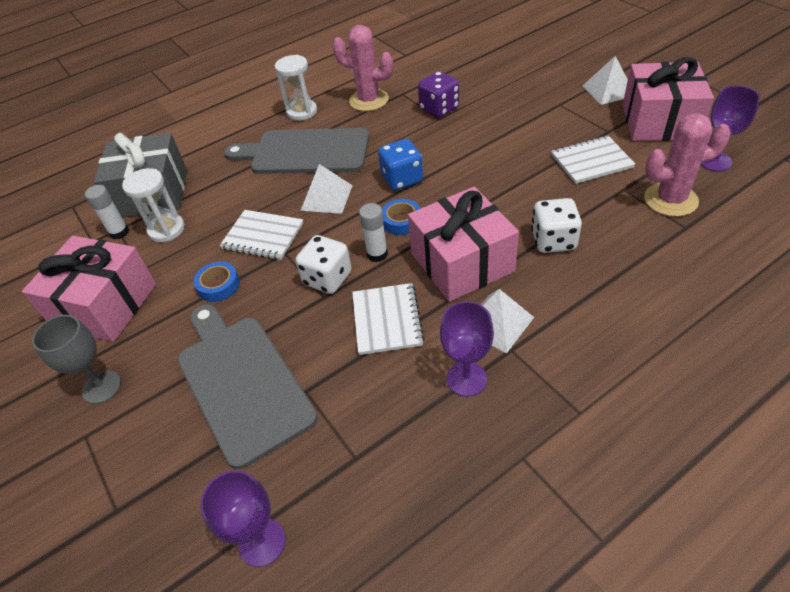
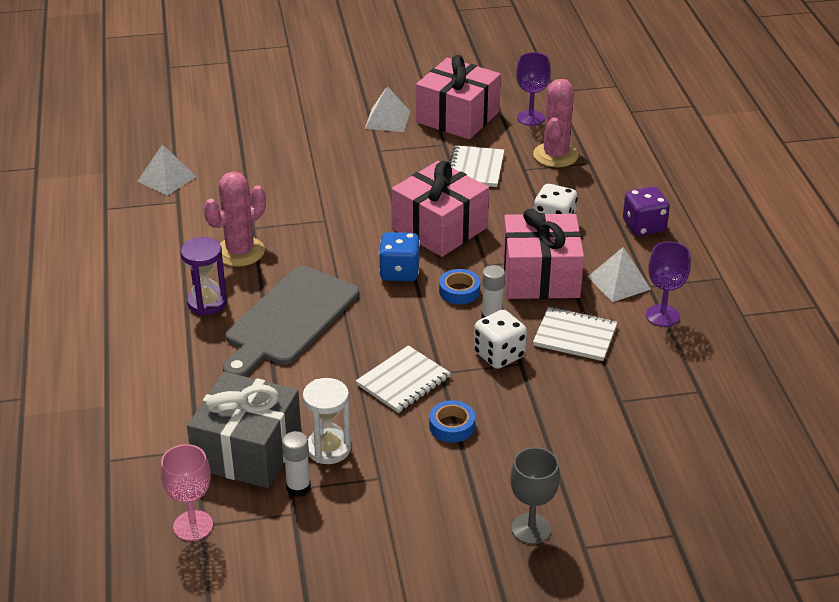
camera: 70 degrees left, 10 degrees down
pink gift [22,236,156,342] -> pink gift moved to [391,161,489,257]
grey cutting board [177,304,318,469] -> none
purple goblet [200,470,286,567] -> none
white hourglass [275,55,317,121] -> purple hourglass [181,237,227,315]
white pyramid [301,164,353,214] -> white pyramid moved to [138,144,197,196]
purple dice [418,71,459,118] -> purple dice moved to [623,186,670,236]
none -> pink goblet [161,444,213,541]

